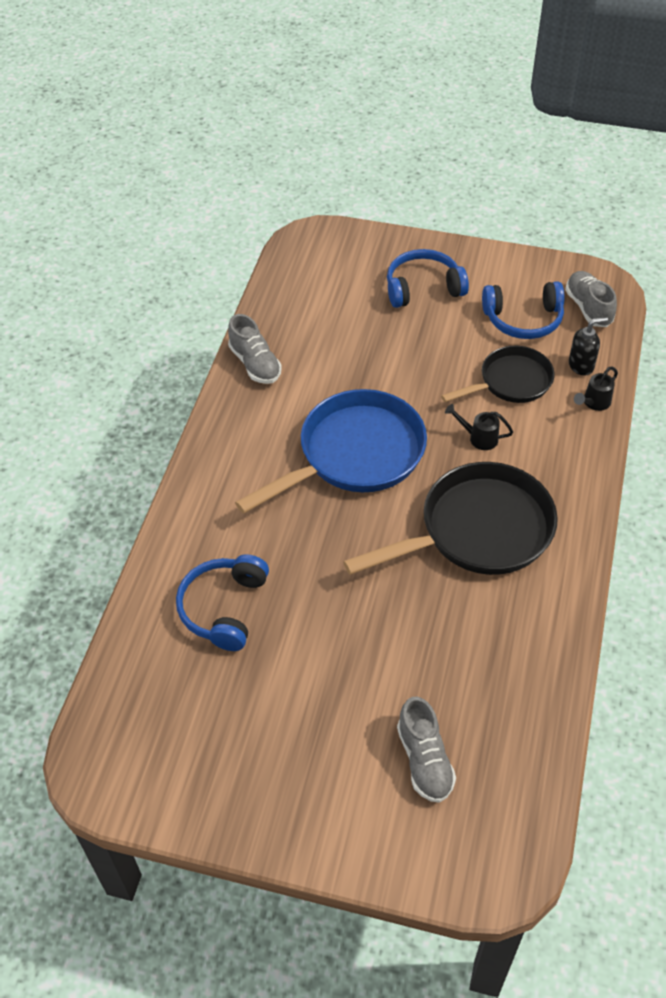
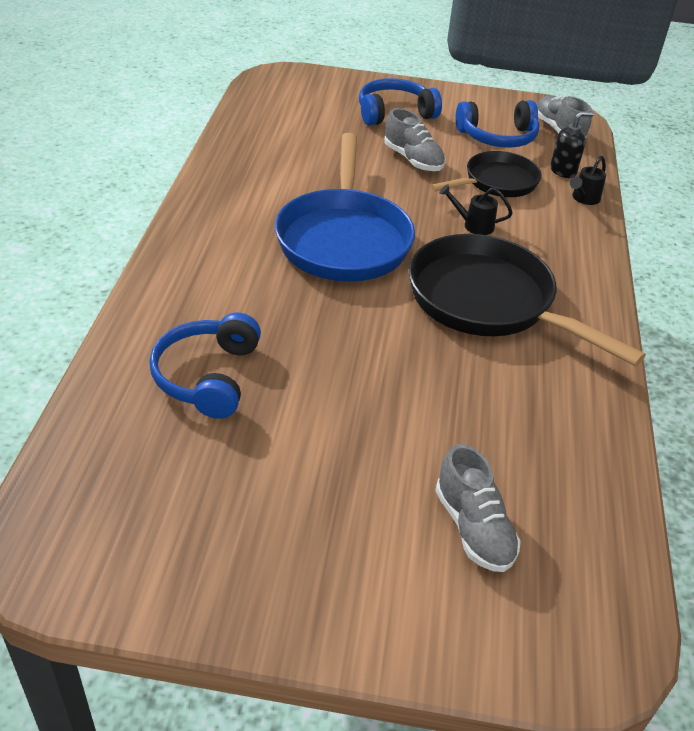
camera: 10 degrees left, 10 degrees down
grey shoe [228,314,282,384] -> grey shoe moved to [384,108,446,171]
blue pan [235,389,427,514] -> blue pan turned 135 degrees clockwise [275,133,415,282]
black pan [343,462,558,575] -> black pan turned 105 degrees counterclockwise [409,234,646,366]

